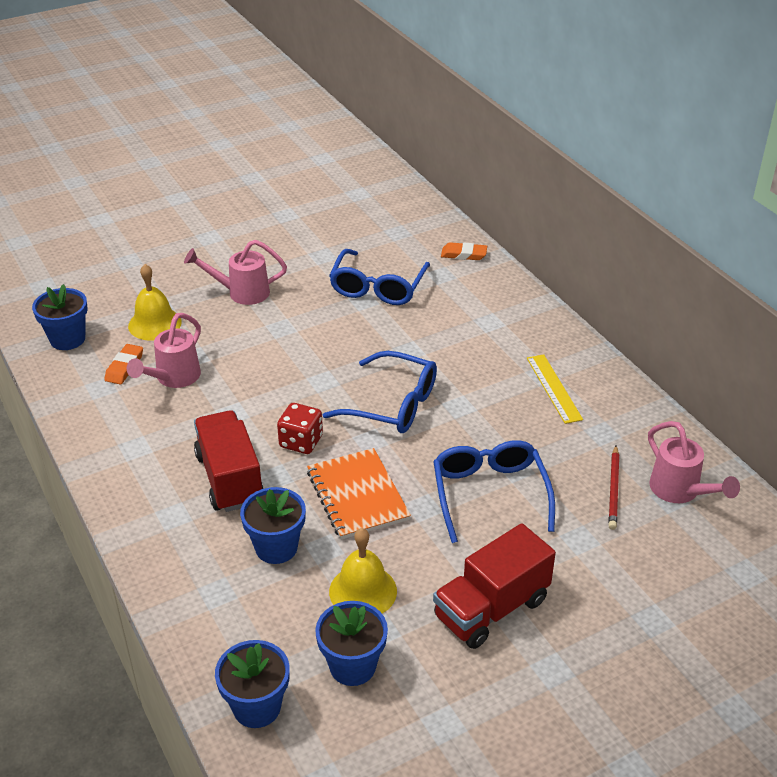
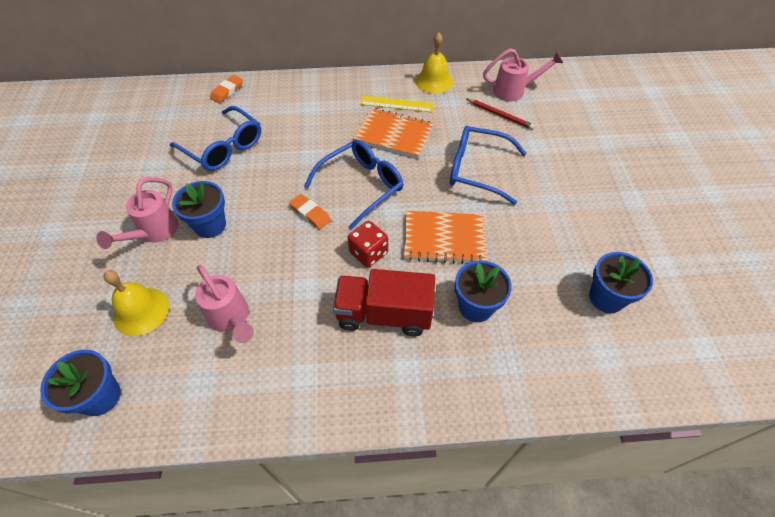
camera: 65 degrees left, 15 degrees up
orange eraser [104,344,143,384] -> orange eraser moved to [289,194,331,230]
blue flower pot [215,640,290,728] -> blue flower pot moved to [172,181,226,238]
yellow bell [329,528,397,614] -> yellow bell moved to [415,32,453,94]
red truck [433,523,556,649] -> none
none -> orange notebook [353,108,434,159]

